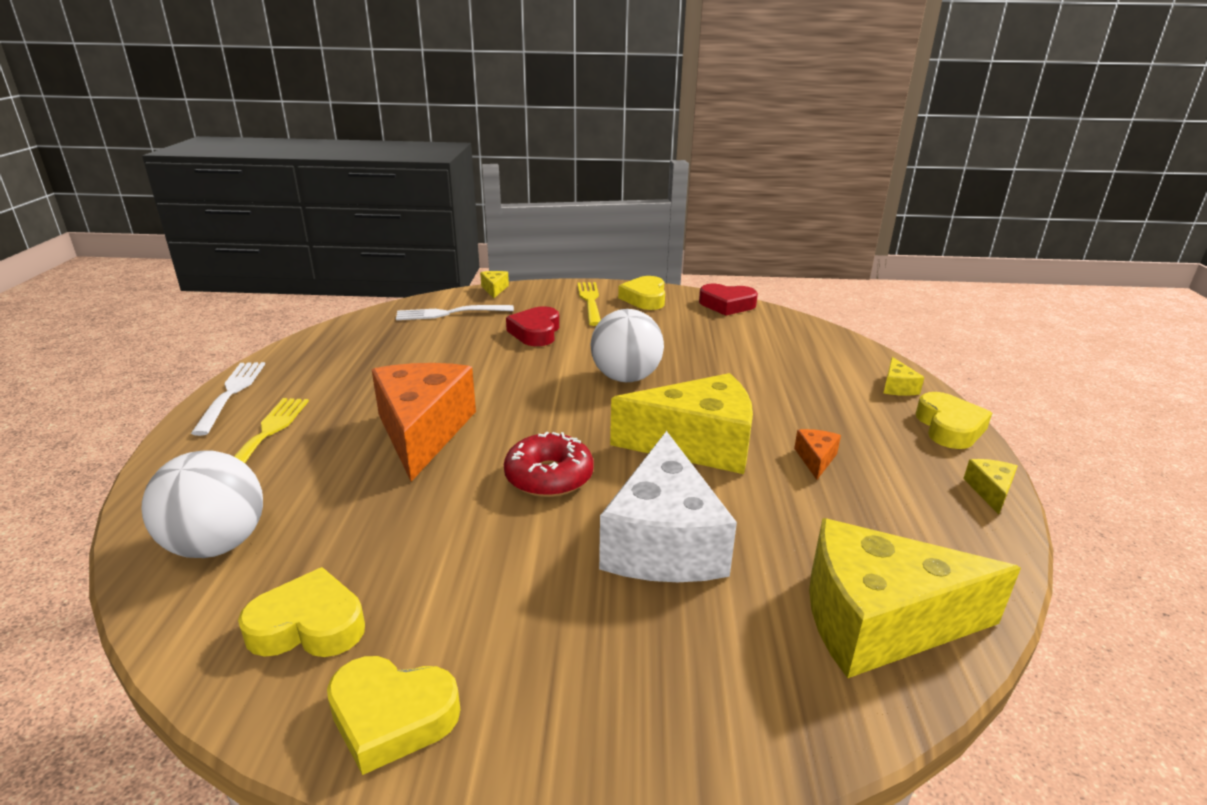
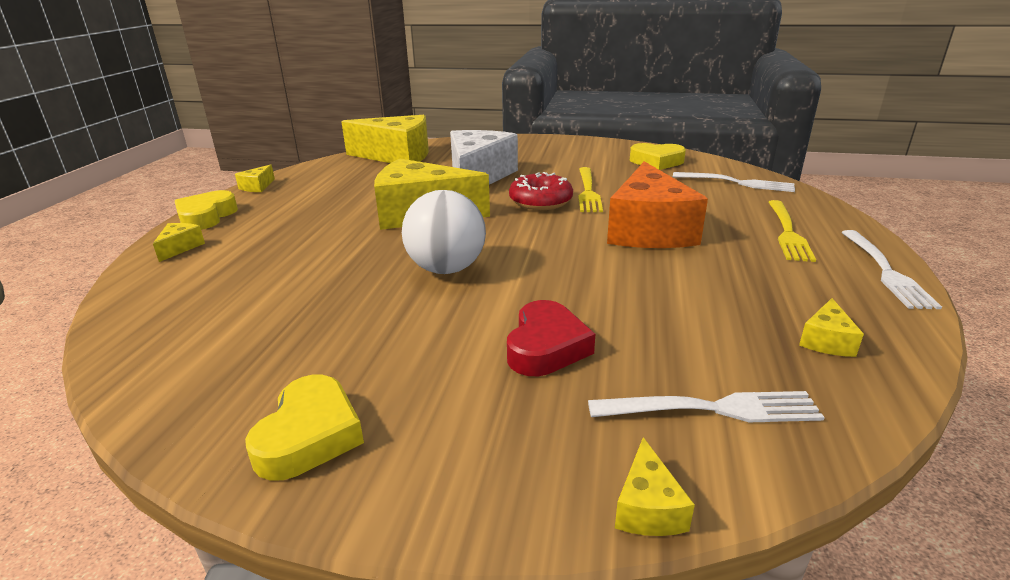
camera: 170 degrees left, 0 degrees up
white ball [142,450,263,558] -> white fork [673,172,795,192]
yellow heart [327,656,461,775] -> none
yellow fork [578,282,601,326] -> yellow fork moved to [578,167,603,212]
red heart [699,284,758,316] -> none
orange cheese [794,429,841,480] -> none
none -> yellow cheese [799,298,864,357]

